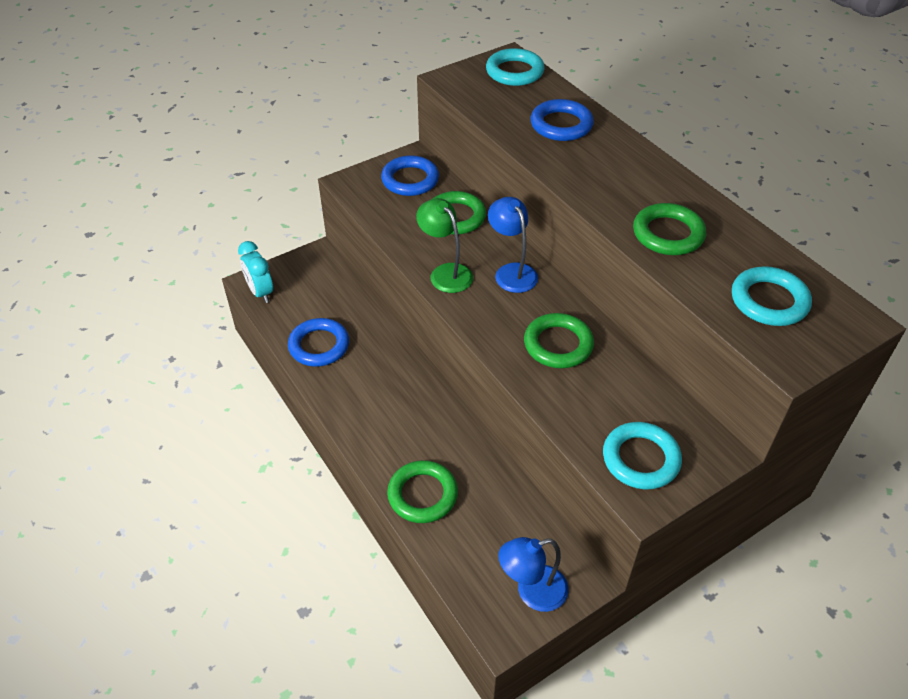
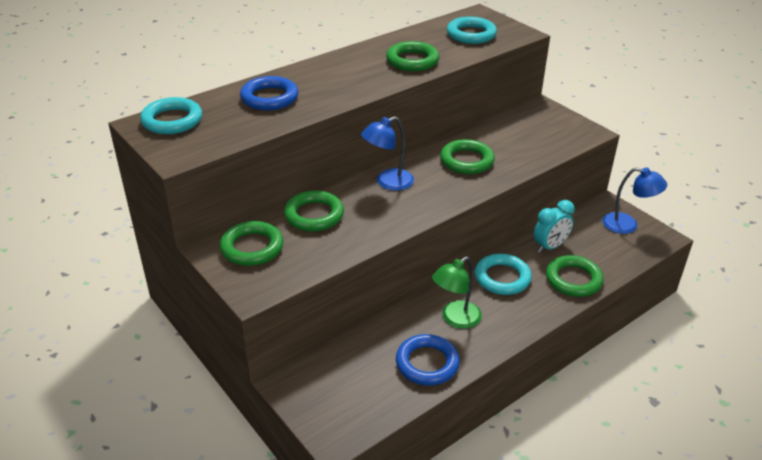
camera: 95 degrees left, 10 degrees down
turquoise clock [238,241,273,303] -> turquoise clock moved to [534,200,575,253]
blue ring [381,155,439,196] -> green ring [220,221,284,266]
green lamp [416,198,473,293] -> green lamp moved to [432,256,482,329]
blue lamp [498,537,569,612] -> blue lamp turned 45 degrees counterclockwise [602,168,667,234]
turquoise ring [603,422,682,490] -> turquoise ring moved to [475,254,532,295]

